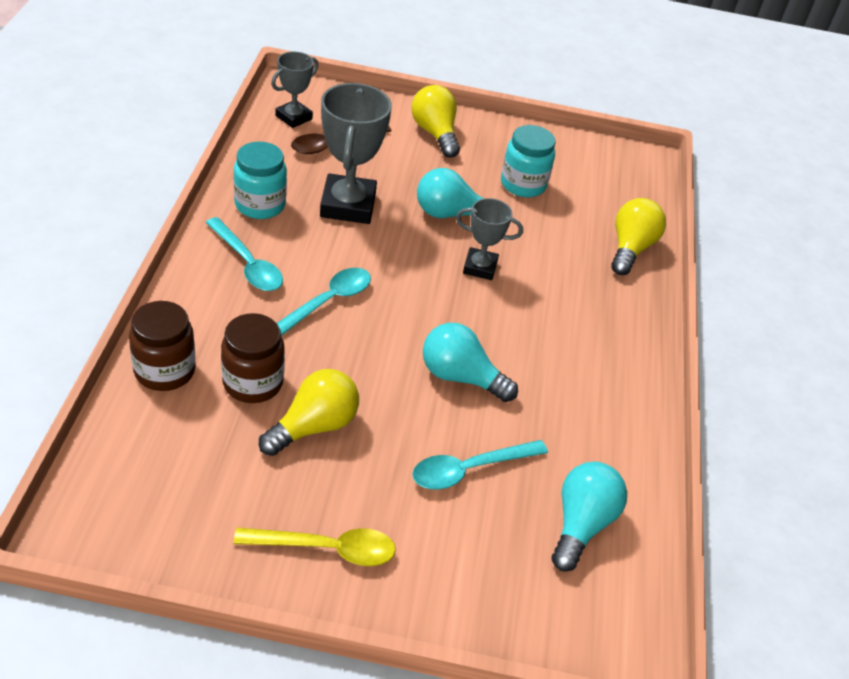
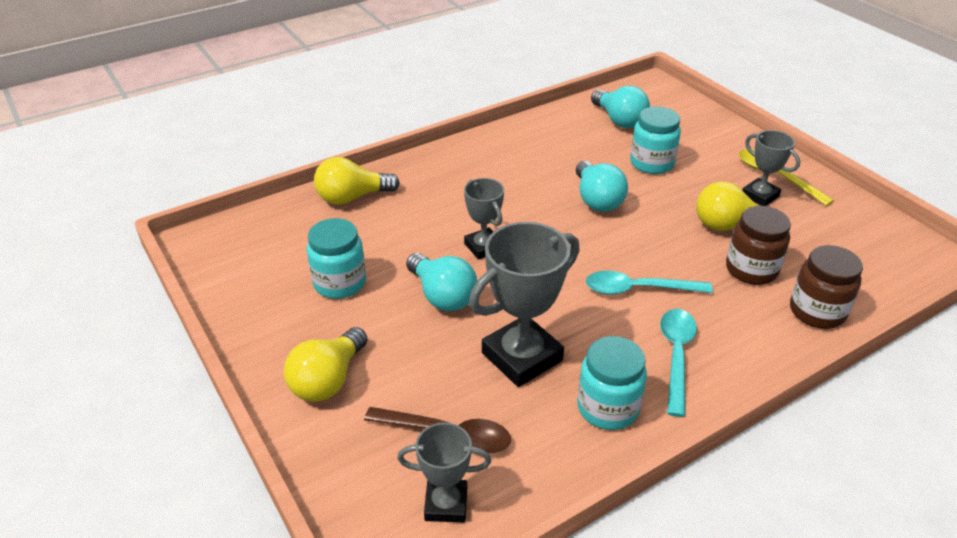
camera: 125 degrees left, 5 degrees down
turquoise spoon [412,440,548,489] -> turquoise jar [630,106,681,174]
turquoise light bulb [552,462,627,572] -> turquoise light bulb turned 105 degrees counterclockwise [591,86,650,128]
none -> grey trophy [742,130,800,206]

